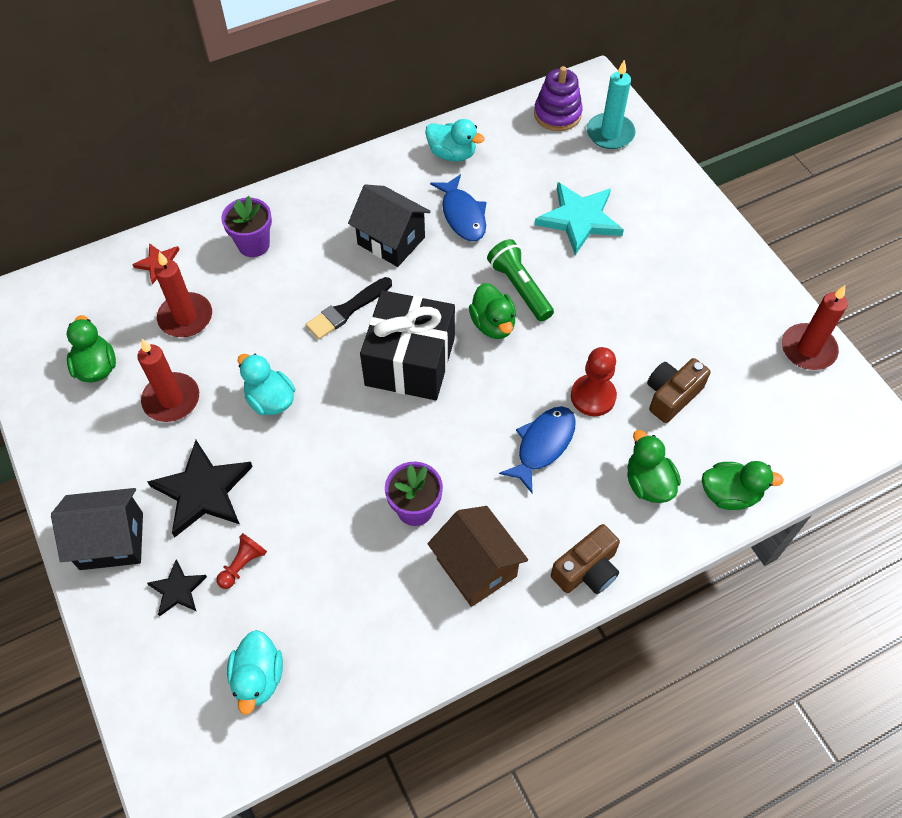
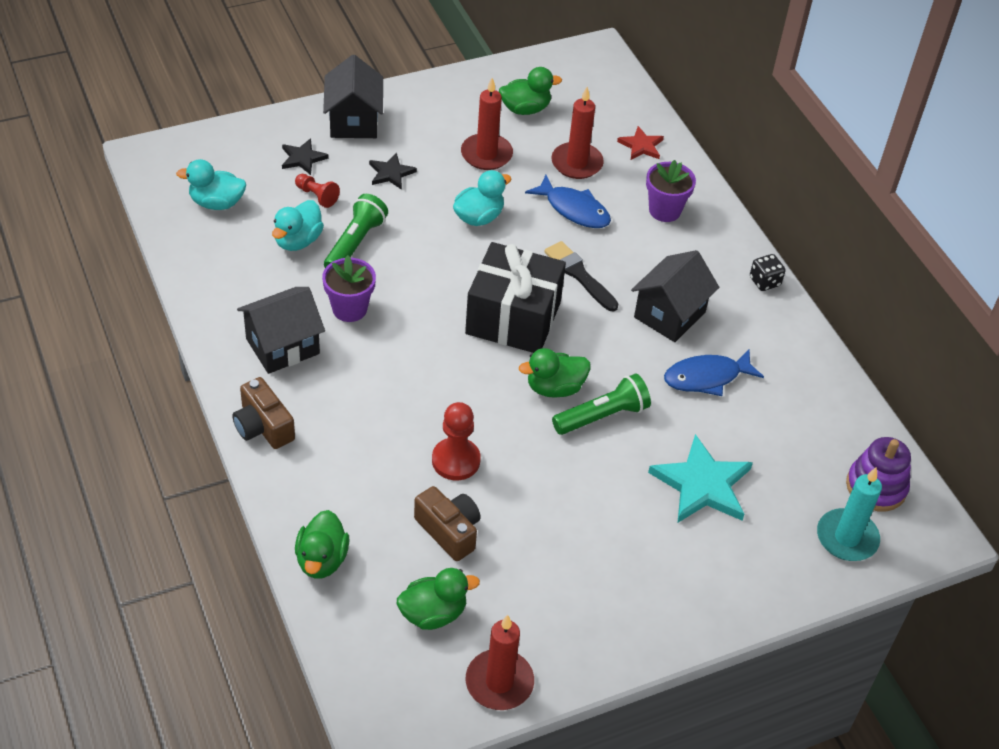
camera: 90 degrees right, 10 degrees down
black star [147,440,253,537] -> black star [369,153,417,190], size x0.54
turquoise duck [425,119,485,162] -> turquoise duck moved to [272,200,324,251]
brown house [428,506,528,607] -> black house [237,287,325,374]
blue fish [499,406,576,493] -> blue fish moved to [525,175,611,228]
green duck [627,430,681,503] -> green duck moved to [397,568,480,630]
none -> green flashlight [324,194,388,268]
none -> black dice [750,254,786,291]

